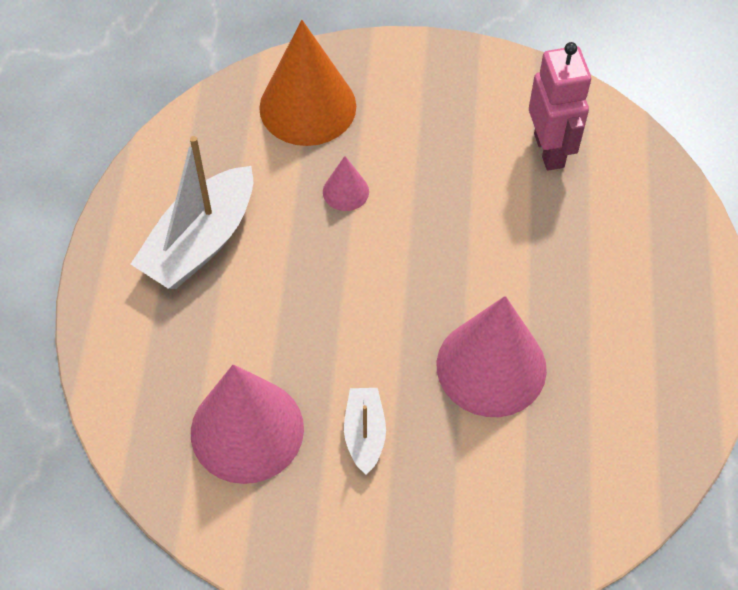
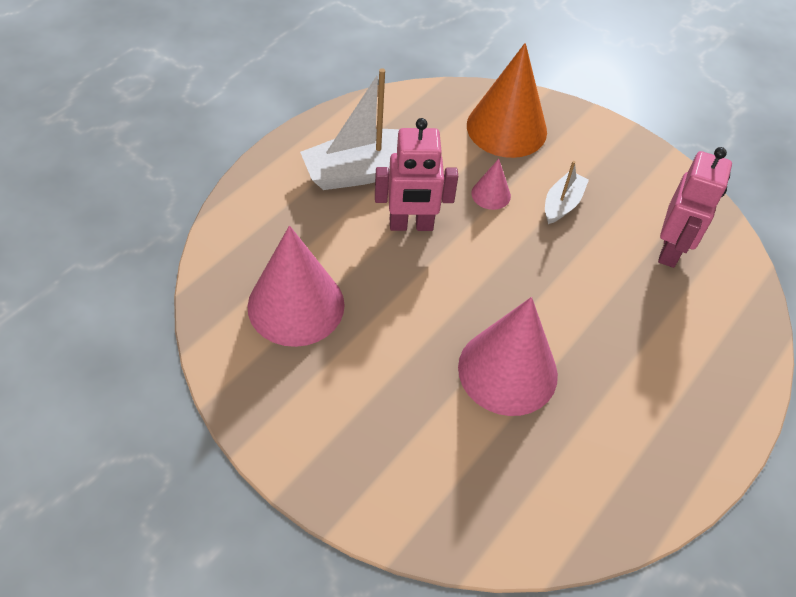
camera: 30 degrees right, 5 degrees down
white boat [344,388,386,475] -> white boat moved to [545,161,589,224]
none -> pink robot [375,118,458,231]

